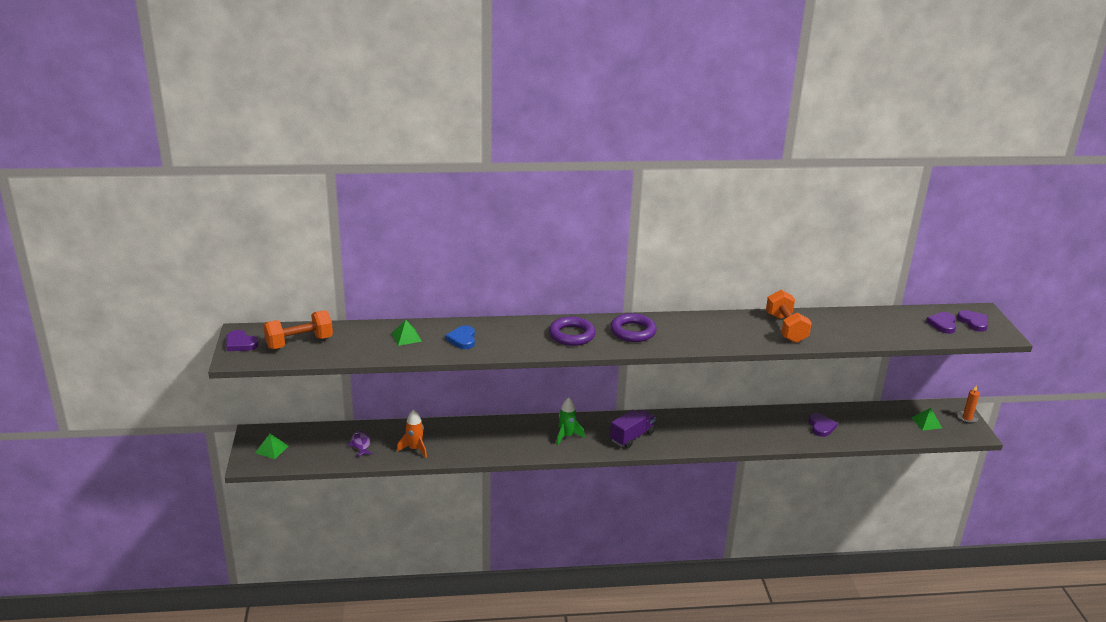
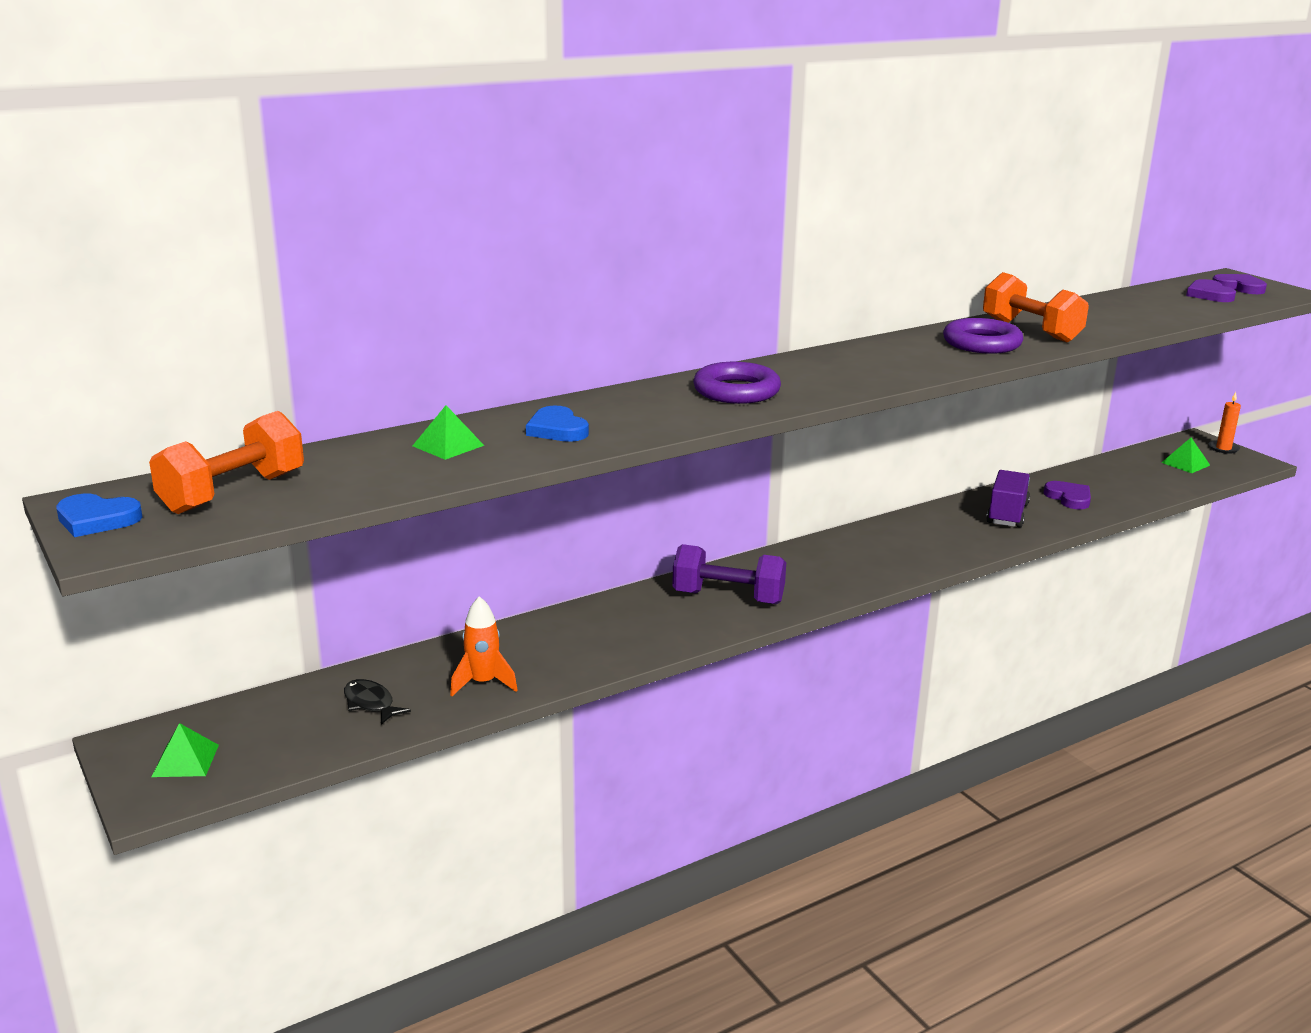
camera: 25 degrees left, 5 degrees down
purple heart [226,330,259,351] -> blue heart [56,494,143,537]
purple fish [348,431,373,457] -> black fish [344,679,411,725]
green rocket [556,397,585,446] -> purple dumbbell [672,544,786,604]
purple ring [610,313,657,342] -> purple ring moved to [943,318,1023,354]
purple truck [610,409,656,448] -> purple truck moved to [986,470,1030,528]

